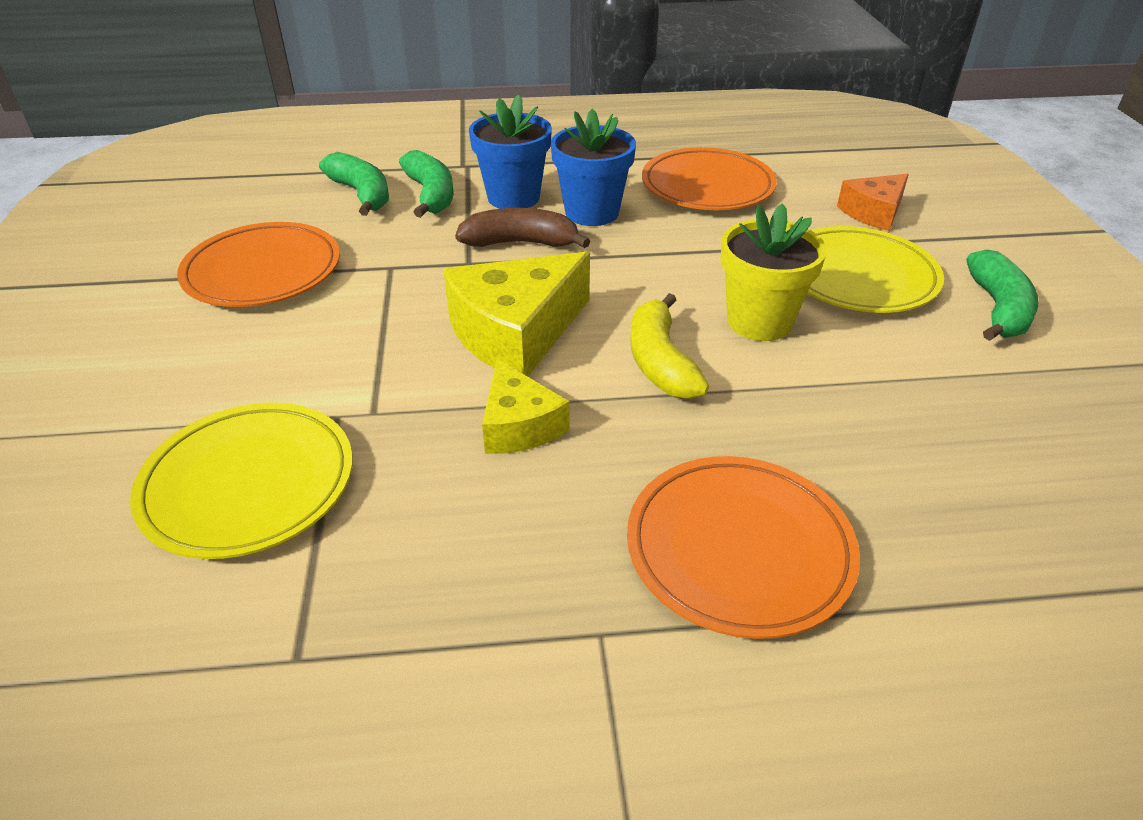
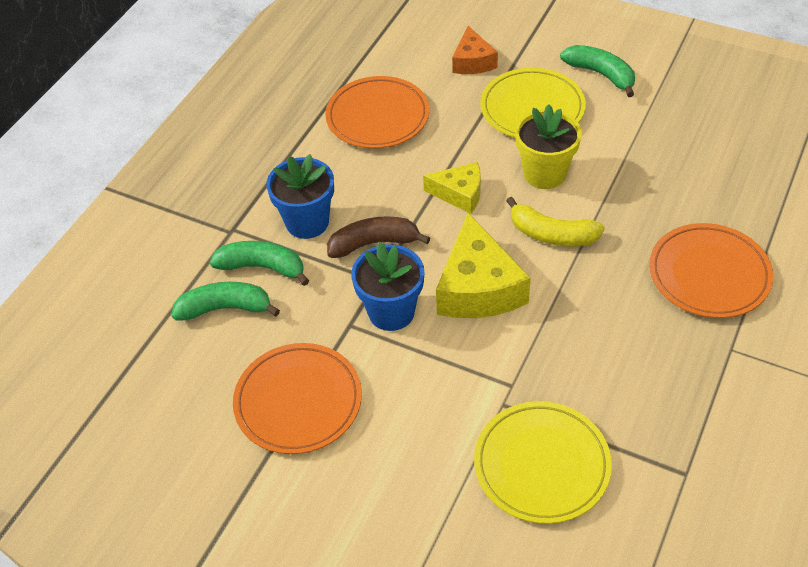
camera: 55 degrees left, 10 degrees up
brown banana [455,208,590,248] -> brown banana turned 45 degrees clockwise [327,216,430,258]
yellow cheese [482,359,569,454] -> yellow cheese moved to [423,162,481,214]
blue flower pot [551,109,636,226] -> blue flower pot moved to [351,242,424,331]

